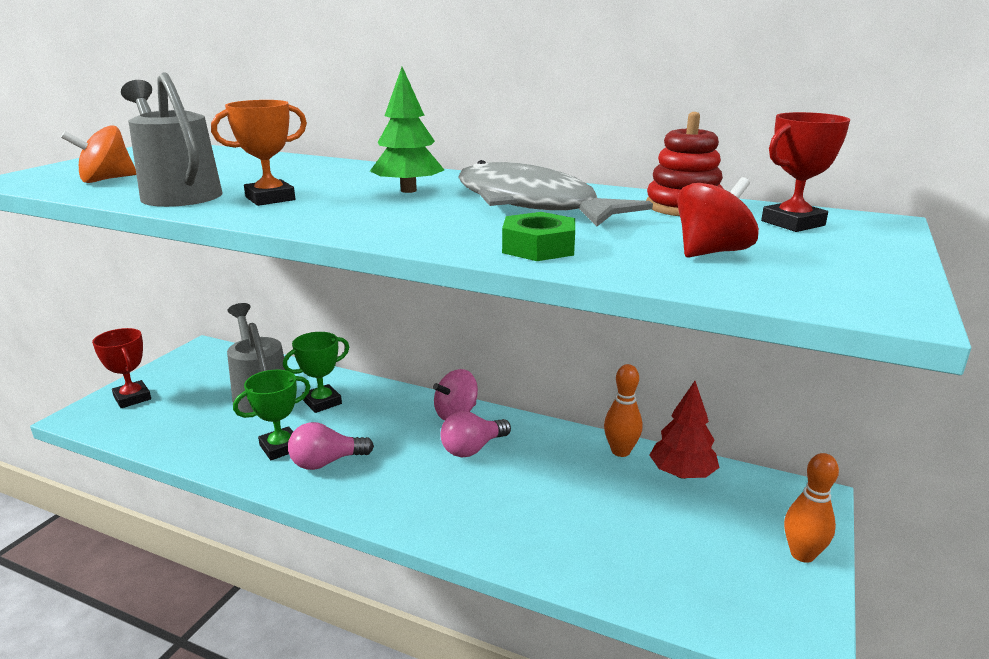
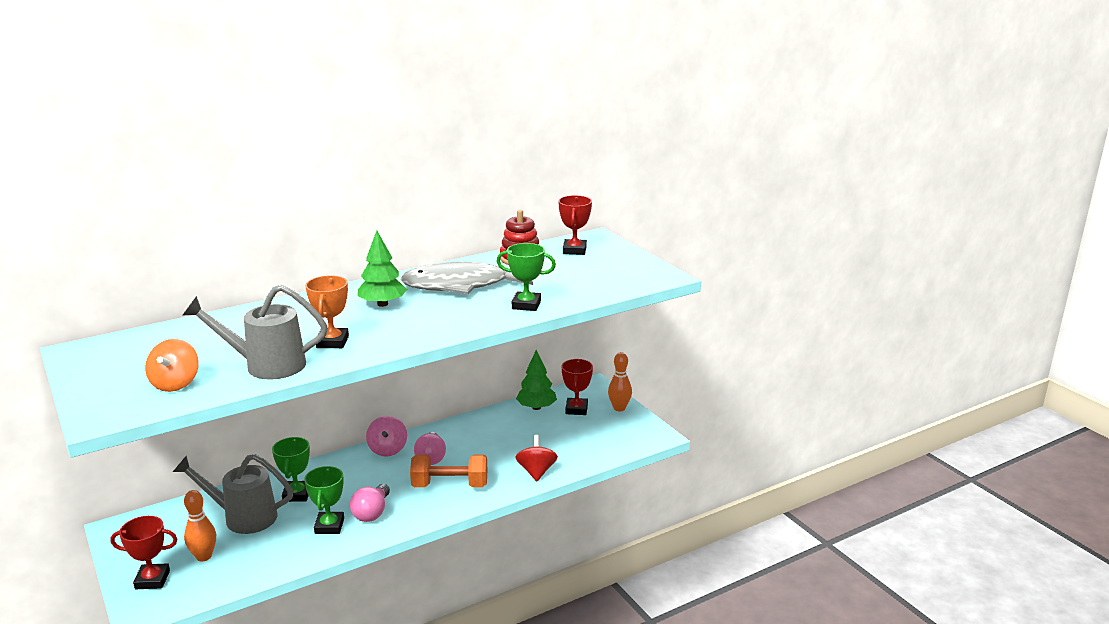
camera: 55 degrees left, 0 degrees up
green nut [502,212,575,261] -> green trophy [496,243,556,311]
orange bowling pin [604,364,642,457] -> orange bowling pin moved to [184,490,216,561]
red tree [650,381,720,479] -> green tree [516,350,557,410]
red spinning top [677,177,759,258] -> red spinning top moved to [515,435,558,481]
none -> orange dumbbell [410,455,487,487]
none -> red trophy [561,359,593,415]

